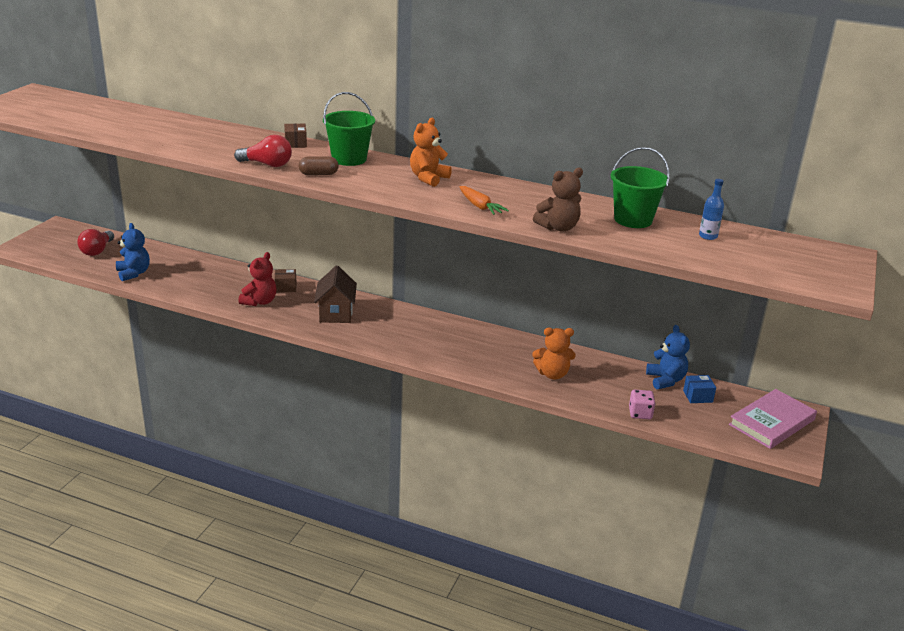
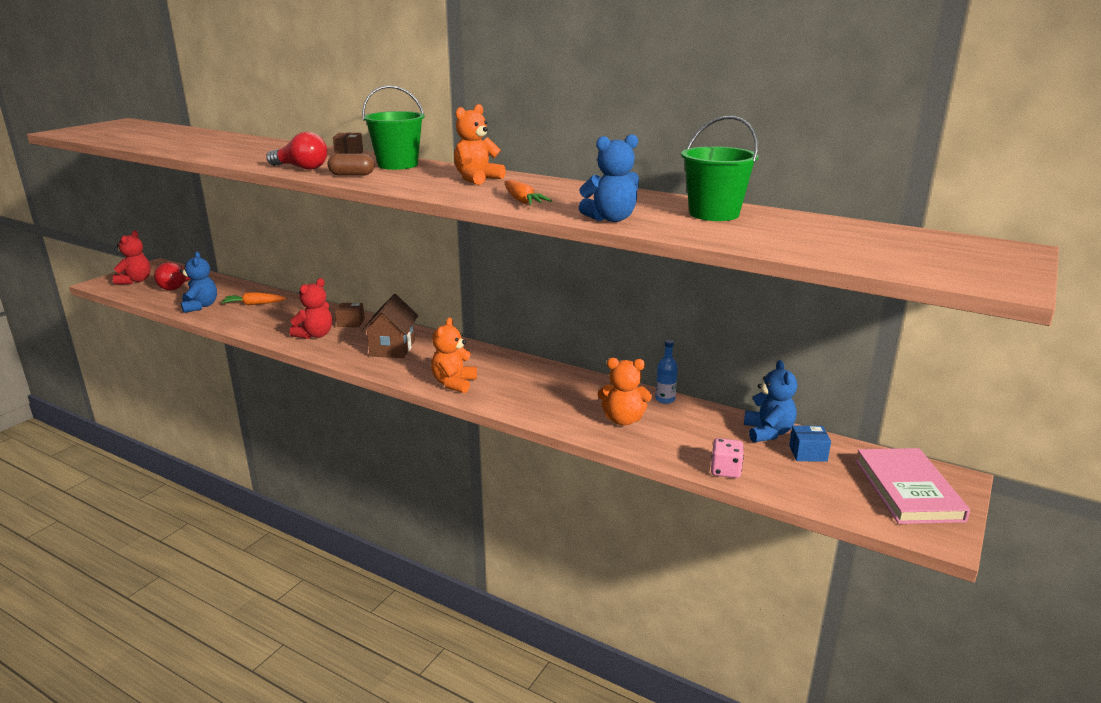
camera: 10 degrees right, 5 degrees down
brown teddy bear [533,168,583,232] -> blue teddy bear [579,134,639,222]
blue bottle [699,179,724,240] -> blue bottle moved to [655,340,678,404]
pink book [729,389,817,449] -> pink book turned 60 degrees counterclockwise [856,448,970,524]
none -> red teddy bear [113,230,151,285]
none -> orange carrot [221,292,286,305]
none -> orange teddy bear [431,317,477,393]

